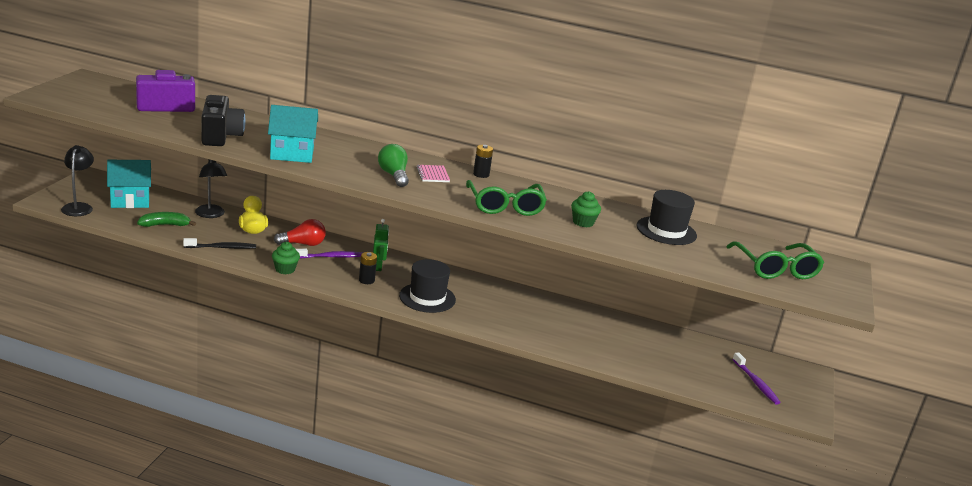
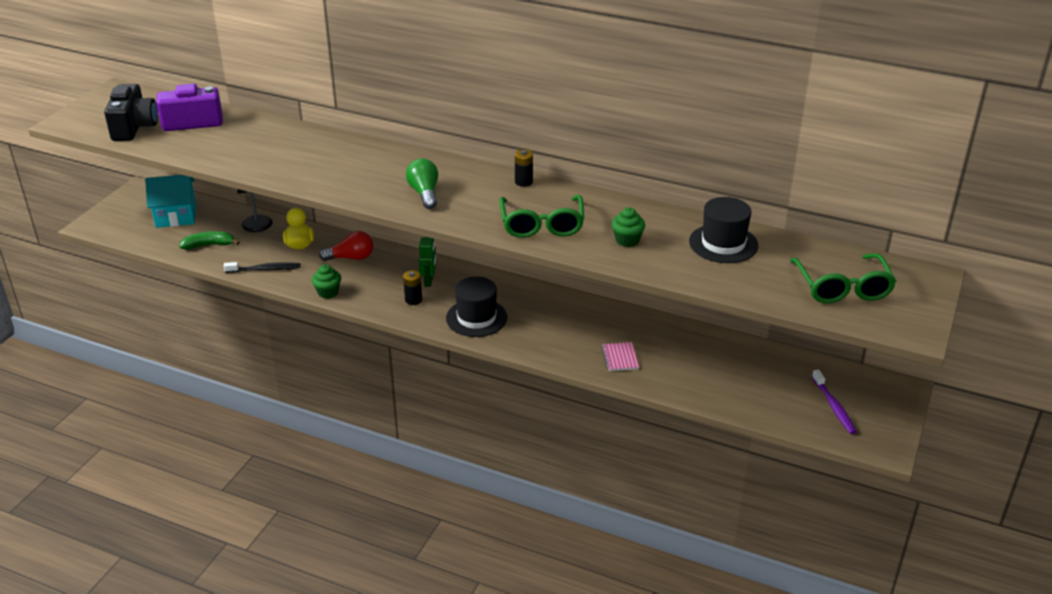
camera: 10 degrees right, 10 degrees up
black lamp [61,145,94,216] -> none
black camera [201,95,246,146] -> black camera moved to [104,84,158,141]
turquoise house [268,105,318,163] -> none
purple toothbrush [296,249,364,258] -> none
pink notebook [416,165,450,182] -> pink notebook moved to [602,342,639,371]

